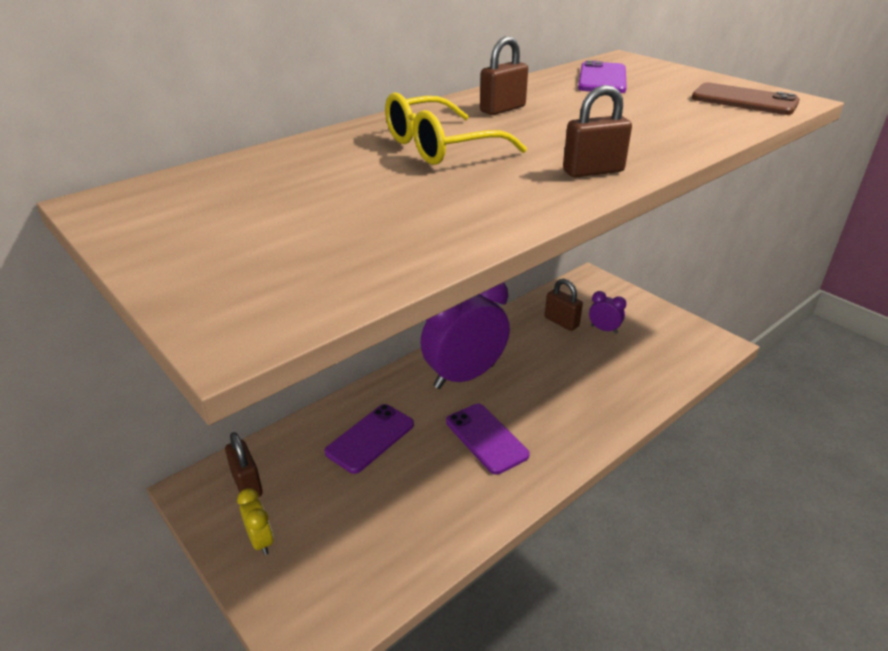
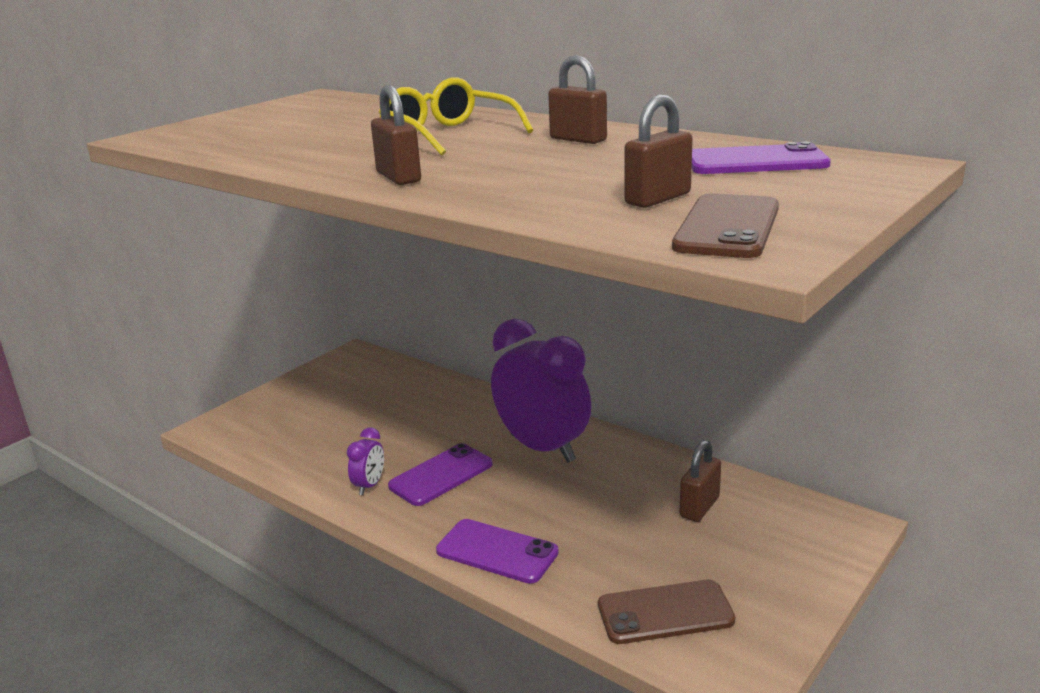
camera: 80 degrees right, 10 degrees down
brown padlock [225,432,263,498] -> brown padlock moved to [624,95,693,208]
yellow clock [237,488,273,555] -> none
purple phone [324,404,414,474] -> purple phone moved to [436,519,559,584]
purple clock [589,291,627,334] -> purple clock moved to [347,427,384,495]
none -> brown phone [598,580,735,644]

